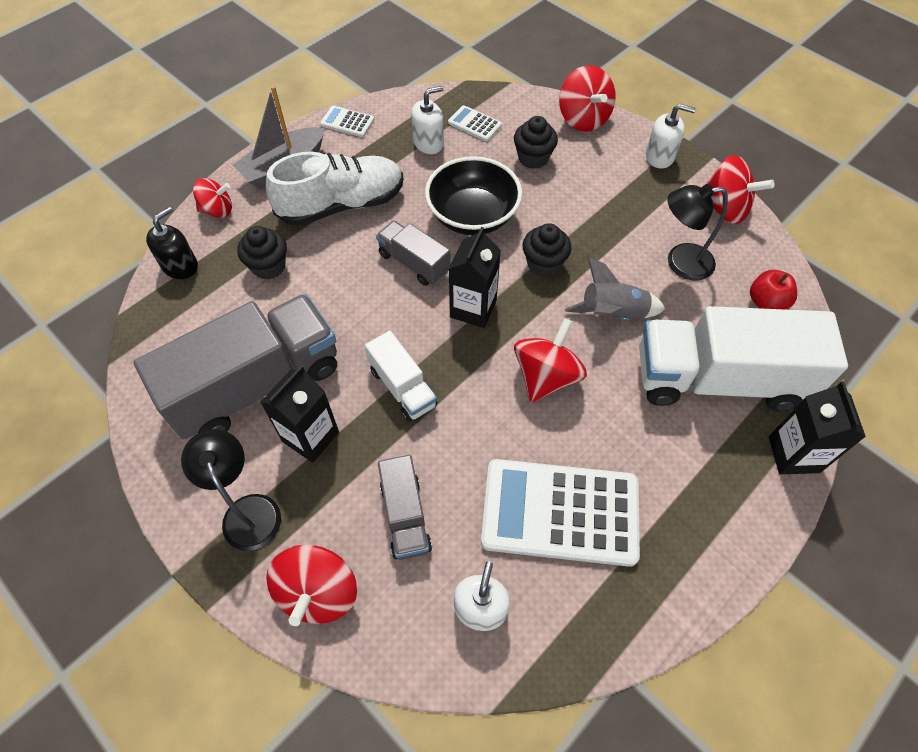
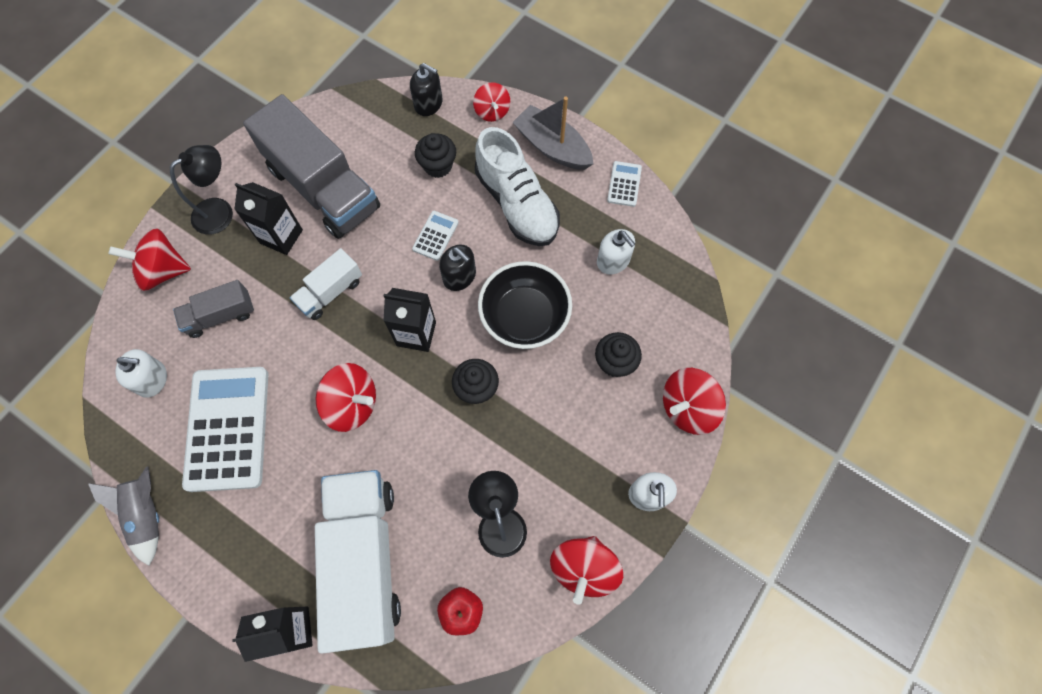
camera: 80 degrees right, 10 degrees up
grey truck [376,220,451,286] -> black soap dispenser [439,245,476,291]
white calculator [448,105,502,141] -> white calculator moved to [412,211,459,261]
grey rocket [565,258,665,320] -> grey rocket moved to [88,466,159,566]

